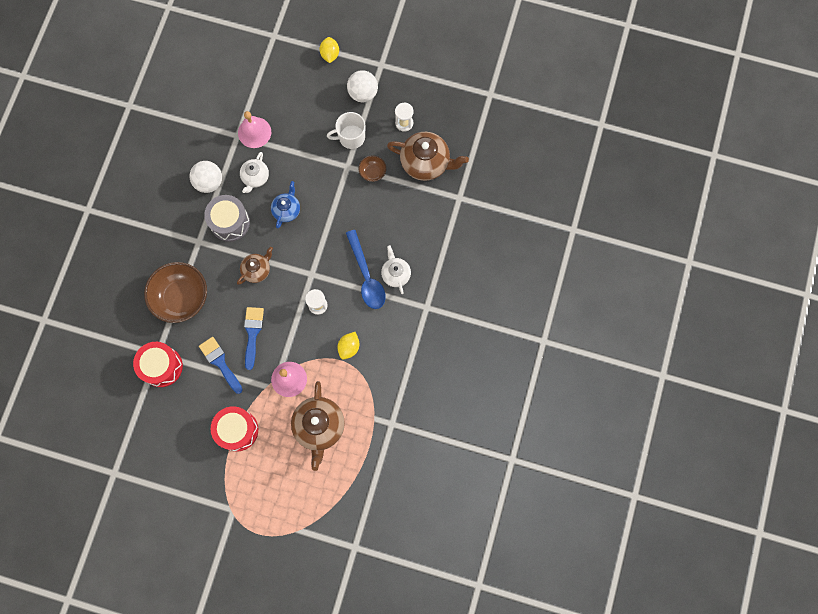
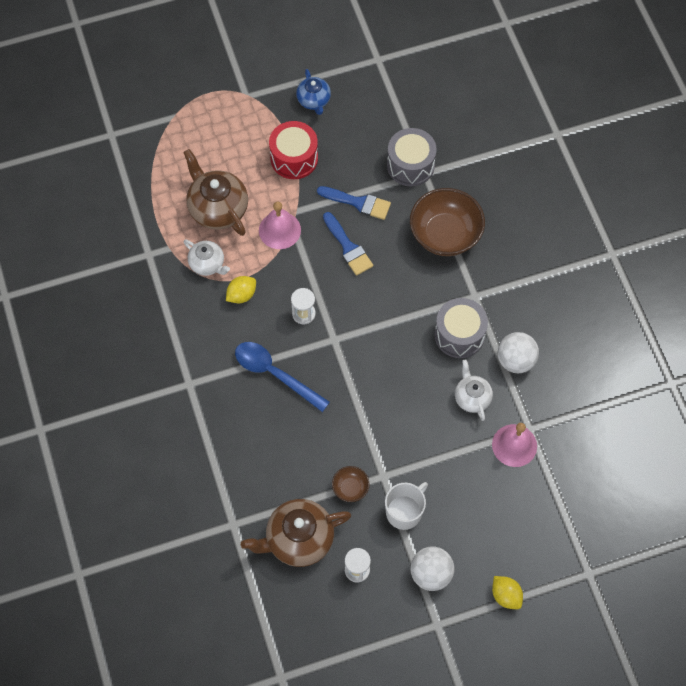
camera: 145 degrees right, 10 degrees down
red drum [133,342,183,387] -> grey drum [387,128,437,186]
brown teapot [237,247,273,285] -> none
blue teapot [271,181,300,228] -> blue teapot moved to [296,69,331,115]
yellow lemon [337,332,359,360] -> yellow lemon turned 60 degrees clockwise [226,276,256,303]
white teapot [381,245,411,294] -> white teapot moved to [184,240,230,276]

